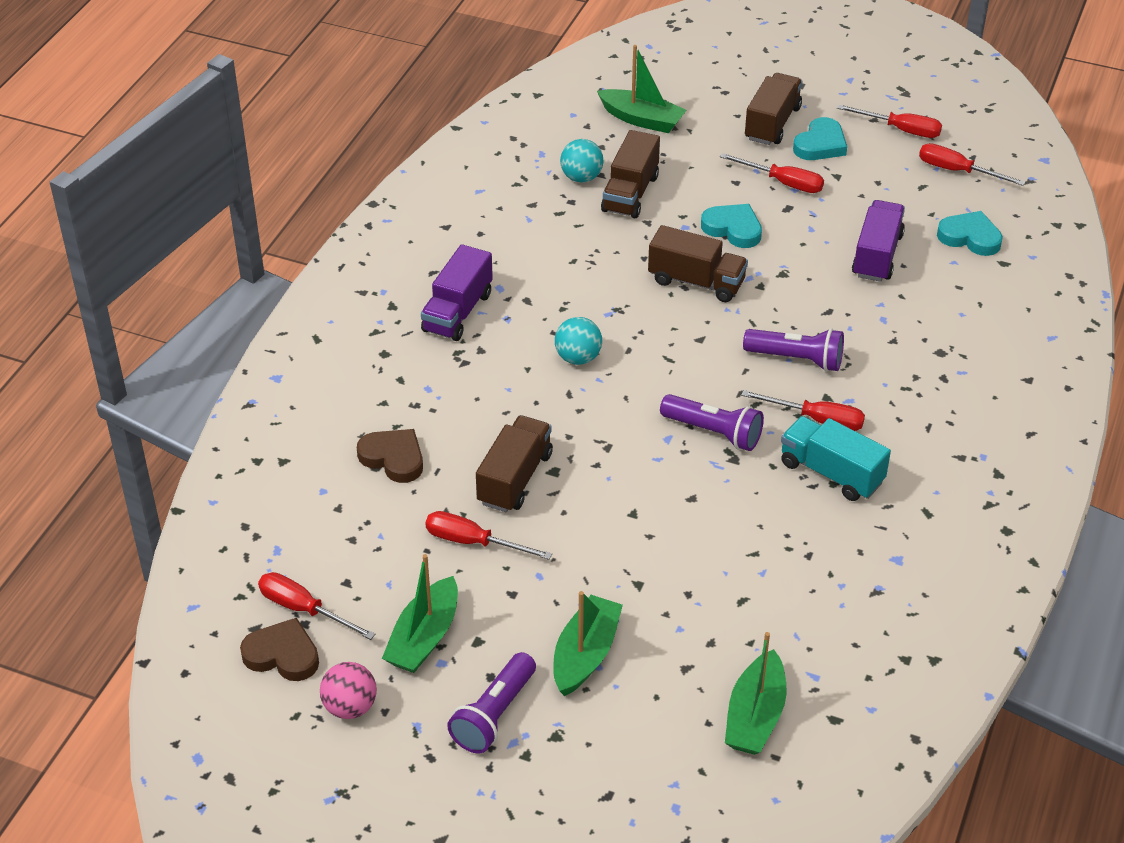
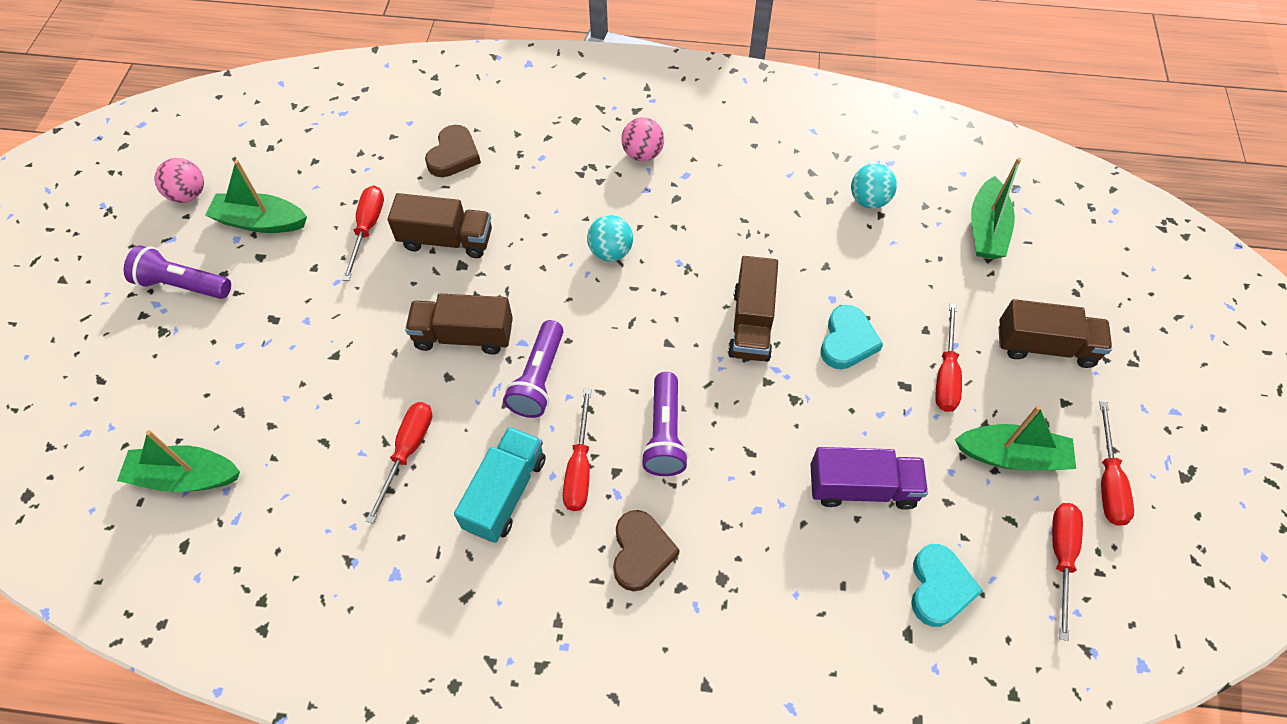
camera: 75 degrees right, 15 degrees up
brown heart [240,618,319,681] -> brown heart moved to [613,510,680,591]
red screwdriver [258,572,376,640] -> red screwdriver moved to [366,402,432,524]
purple truck [421,244,493,341] -> pink ball [621,117,664,161]
green boat [553,591,623,696] -> green boat moved to [955,405,1076,470]
brown truck [601,130,660,218] -> brown truck moved to [405,293,513,354]
turquoise heart [793,117,847,160] -> none

